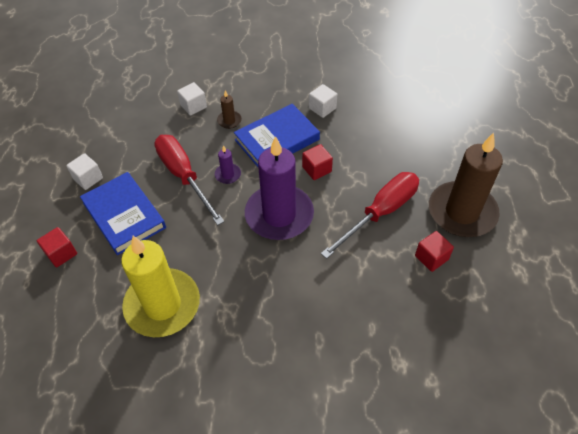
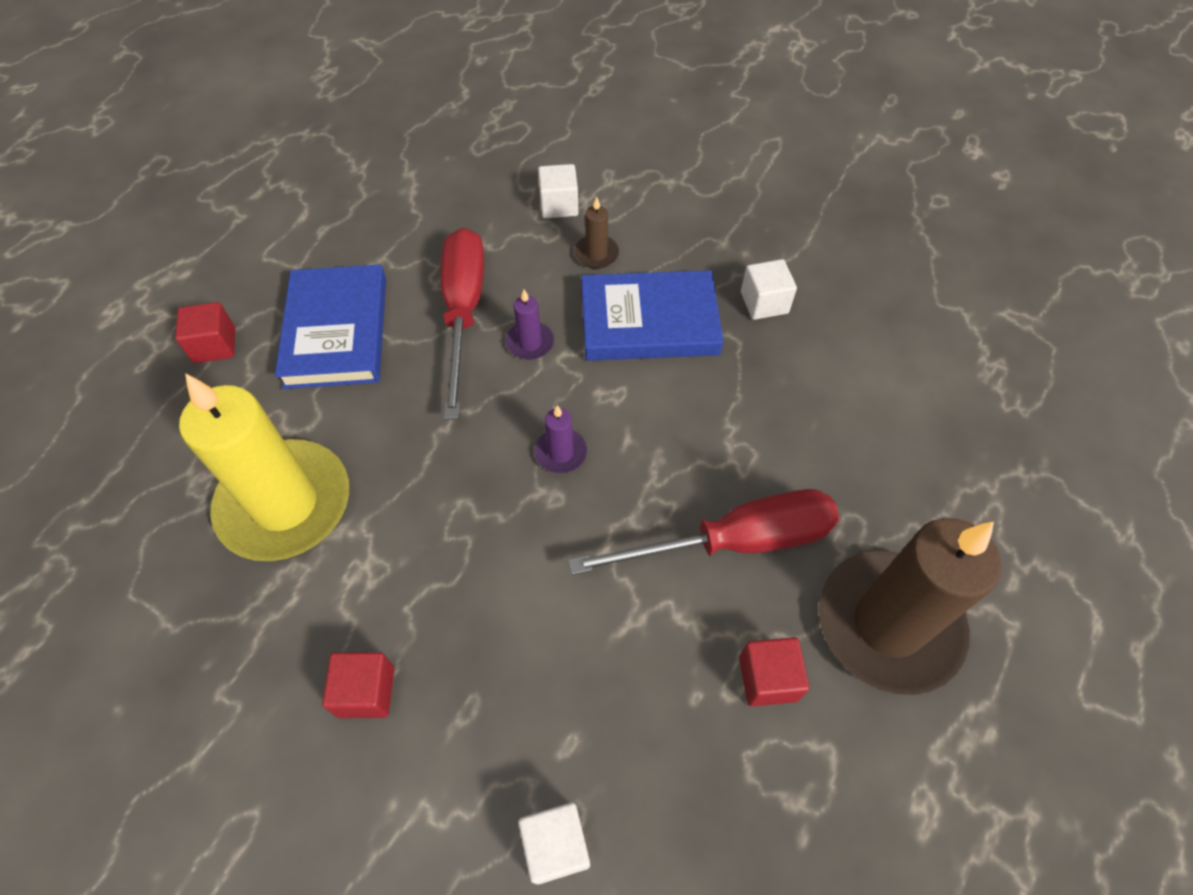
camera: 30 degrees right, 5 degrees up
white cube [66,153,103,190] -> white cube moved to [518,802,590,885]
purple candle [245,136,314,240] -> purple candle [534,405,587,473], size x0.41
red cube [302,144,333,180] -> red cube moved to [322,652,394,718]

